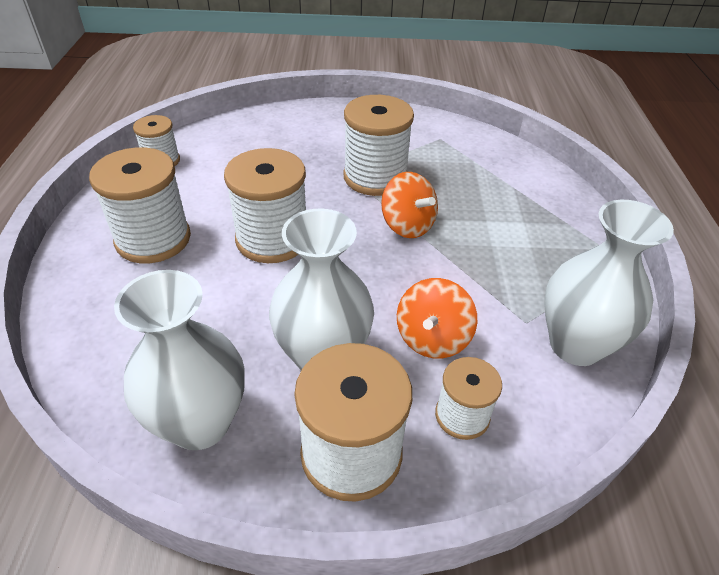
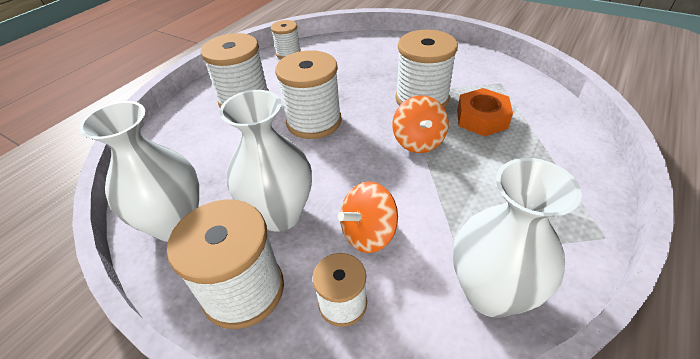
camera: 35 degrees right, 0 degrees up
none -> orange nut [457,88,513,137]

